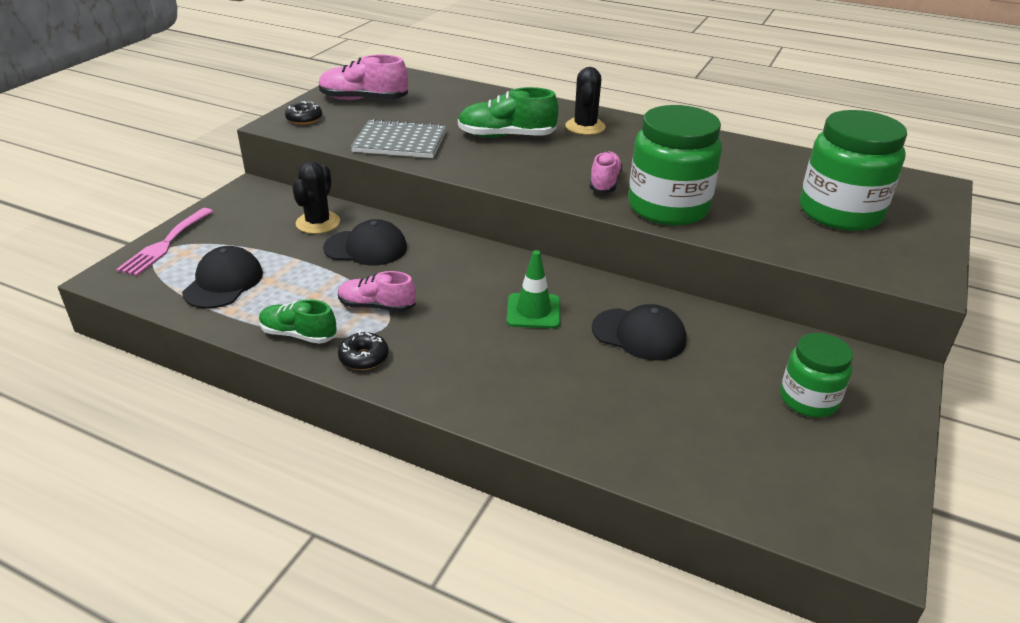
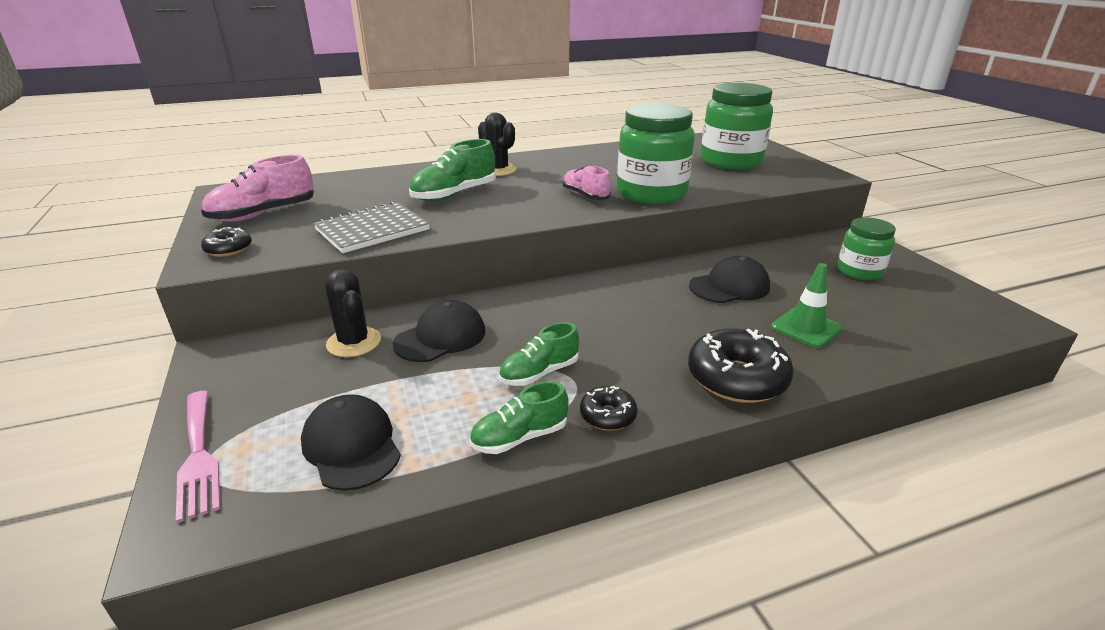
camera: 45 degrees left, 5 degrees down
pink shoe [338,271,416,312] -> green shoe [498,322,579,386]
green traffic cone [507,250,560,329] -> green traffic cone moved to [771,263,842,348]
none -> black donut [688,328,794,403]

